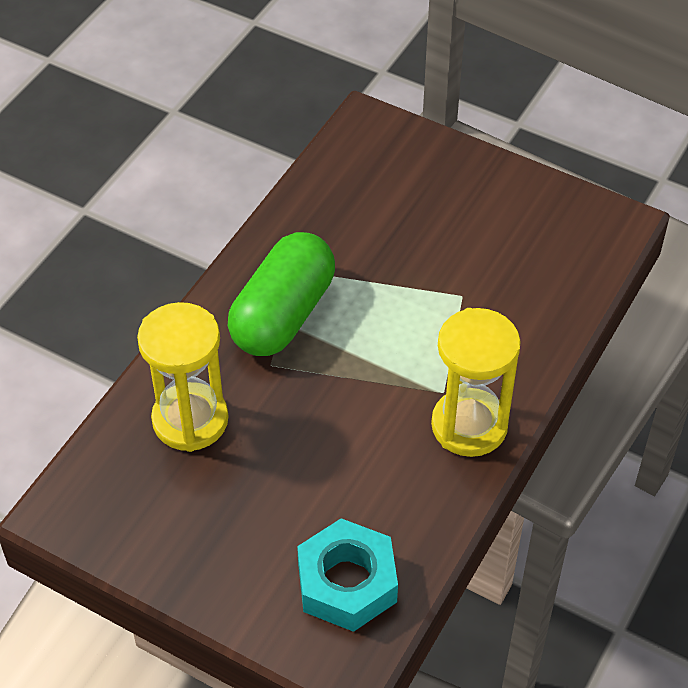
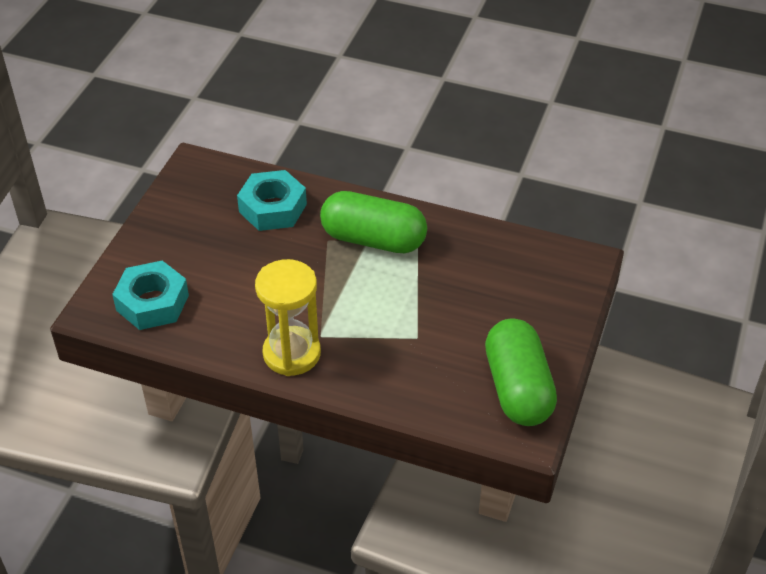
camera: 80 degrees right, 5 degrees down
yellow hourglass [137,302,229,452] -> turquoise nut [237,170,307,231]
none -> green capsule [485,319,557,426]

